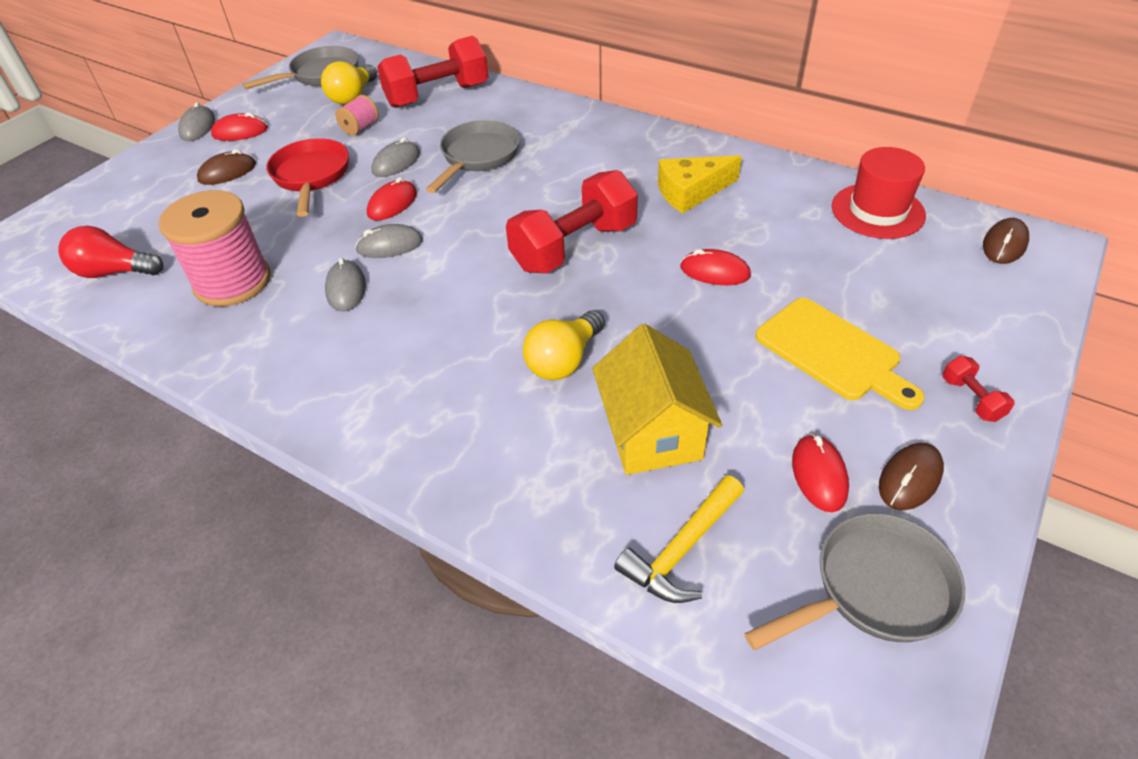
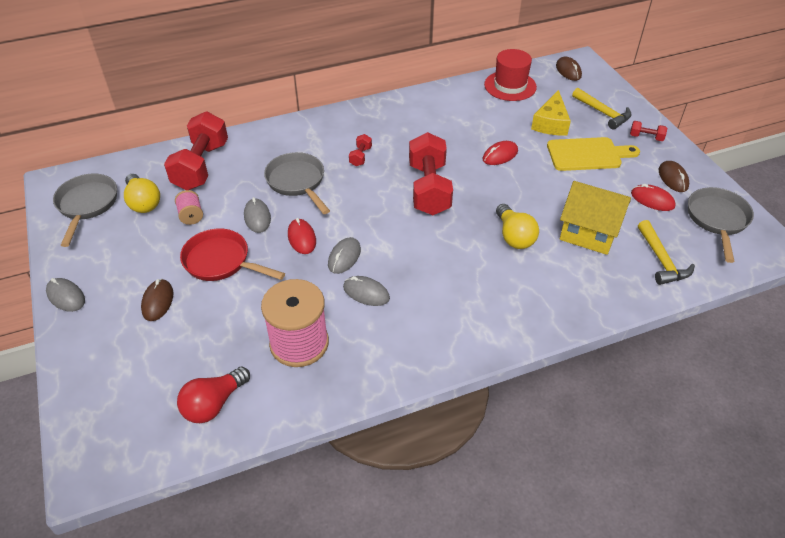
camera: 55 degrees left, 0 degrees up
red mouse [211,112,268,141] -> none
yellow cheese [658,155,742,213] -> yellow cheese moved to [531,90,571,135]
none -> red dumbbell [349,134,372,166]
none -> yellow hammer [572,88,631,130]

